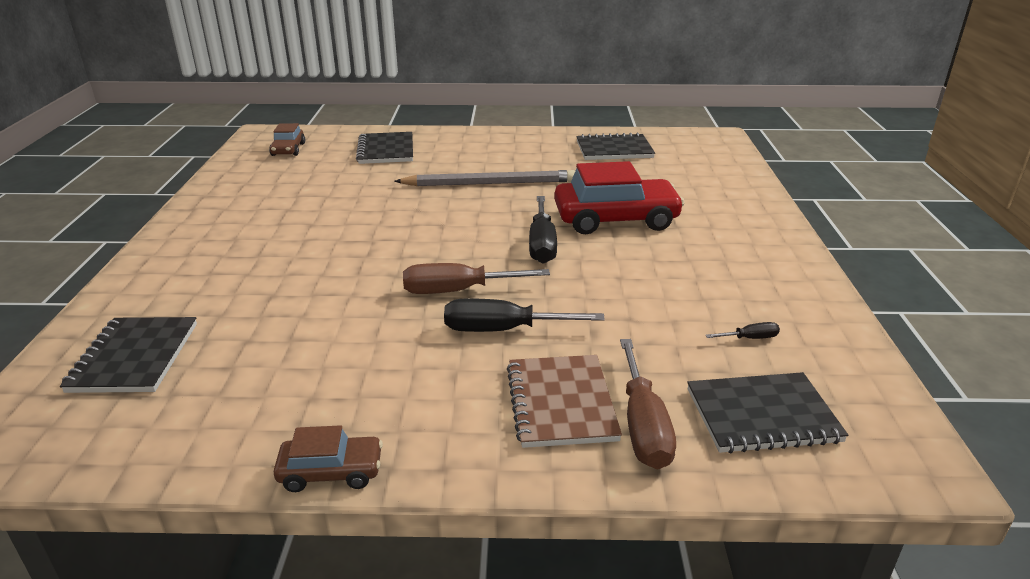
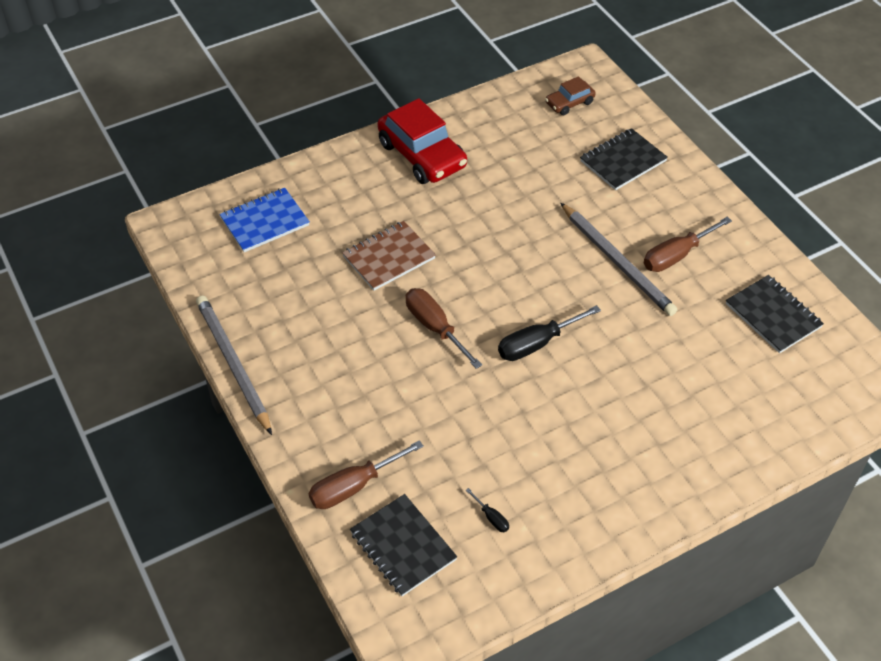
camera: 60 degrees right, 20 degrees up
black notebook [60,317,197,393] -> blue notebook [219,188,310,252]
brown car [274,425,383,492] -> grey pencil [196,295,272,435]
black screwdriver [444,298,605,332] -> none
brown notebook [507,355,622,448] -> brown notebook moved to [342,221,436,291]
red car [554,161,685,234] -> red car moved to [377,98,467,184]
none -> brown screwdriver [644,217,732,272]

